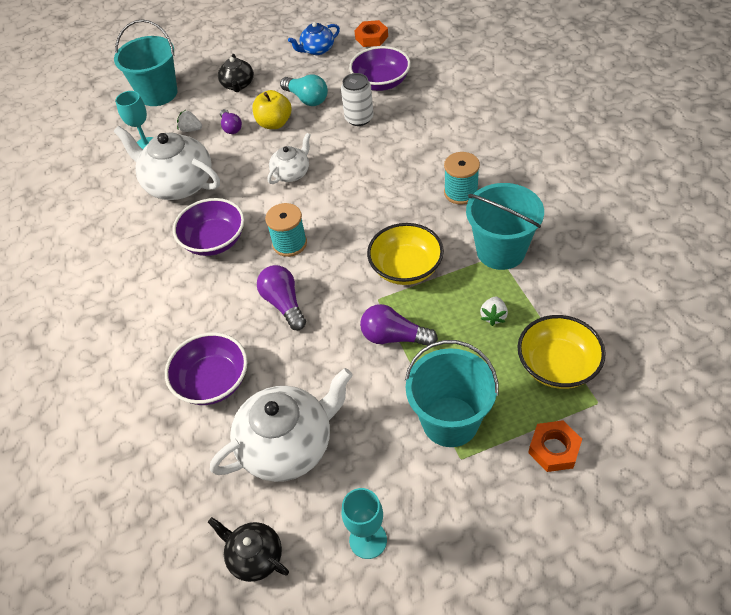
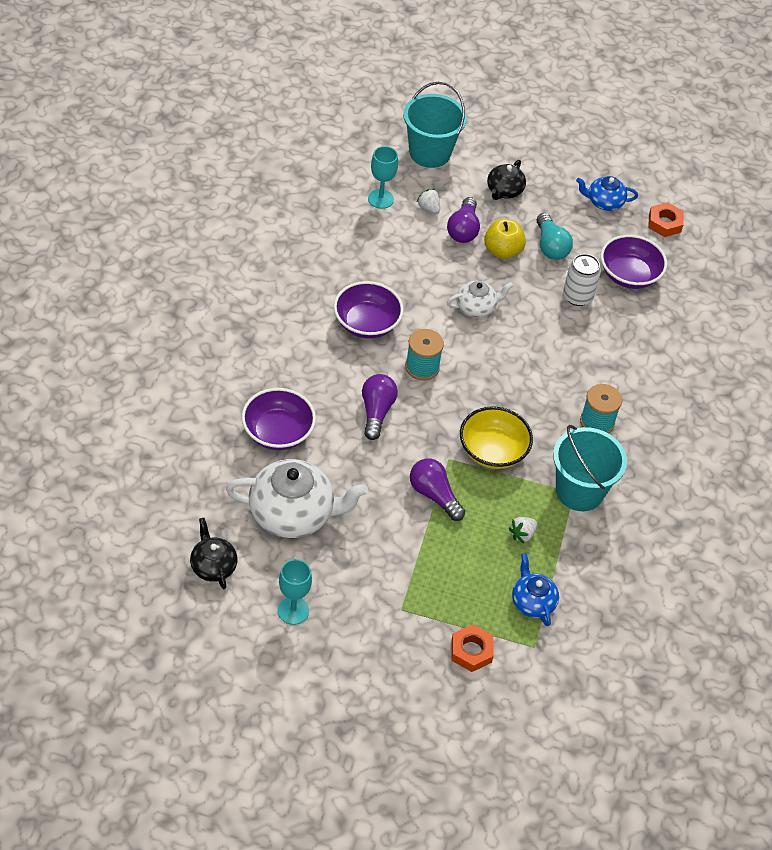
camera: 25 degrees right, 0 degrees up
white teapot [114,126,220,200] -> none
purple light bulb [220,109,242,134] -> purple light bulb [447,197,480,243], size x1.52
turquoise bucket [405,340,498,447] -> none
yellow bowl [517,315,606,389] -> blue teapot [512,553,559,626]

